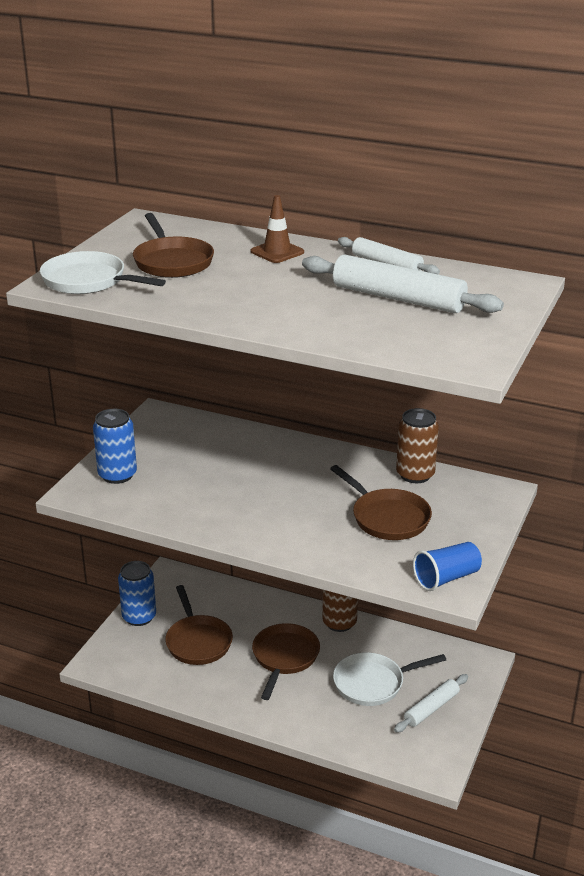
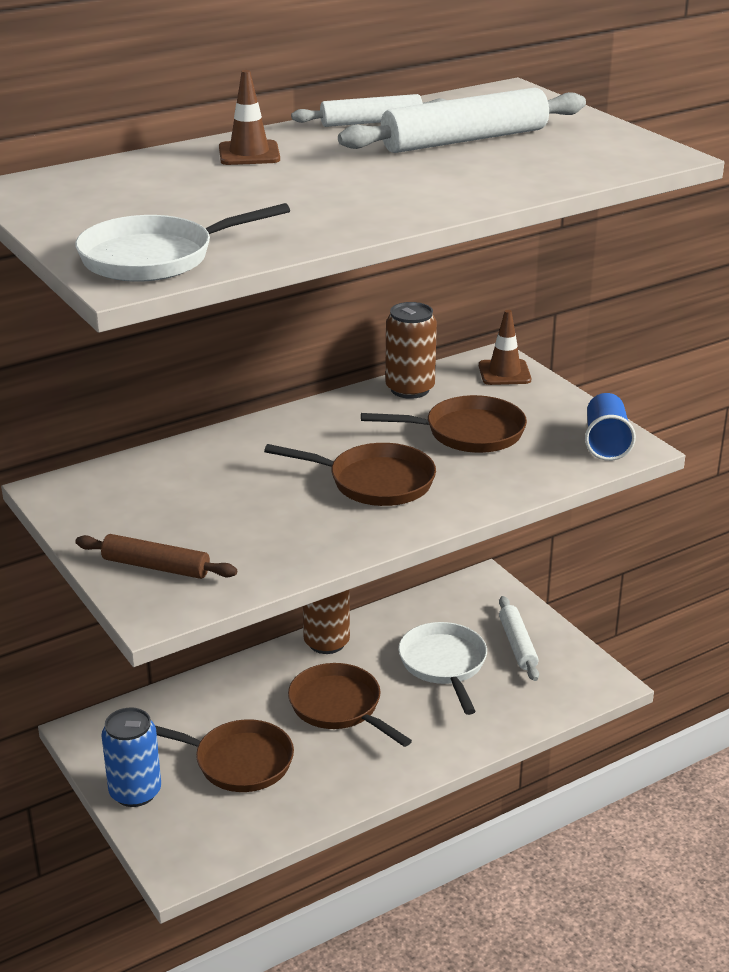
camera: 55 degrees left, 0 degrees up
blue can [93,409,137,484] -> brown rolling pin [75,534,237,579]
brown pan [133,213,214,278] -> brown pan moved to [264,443,436,506]
white pan [333,652,446,706] -> white pan turned 150 degrees clockwise [398,622,487,715]
none -> brown traffic cone [479,310,531,385]

